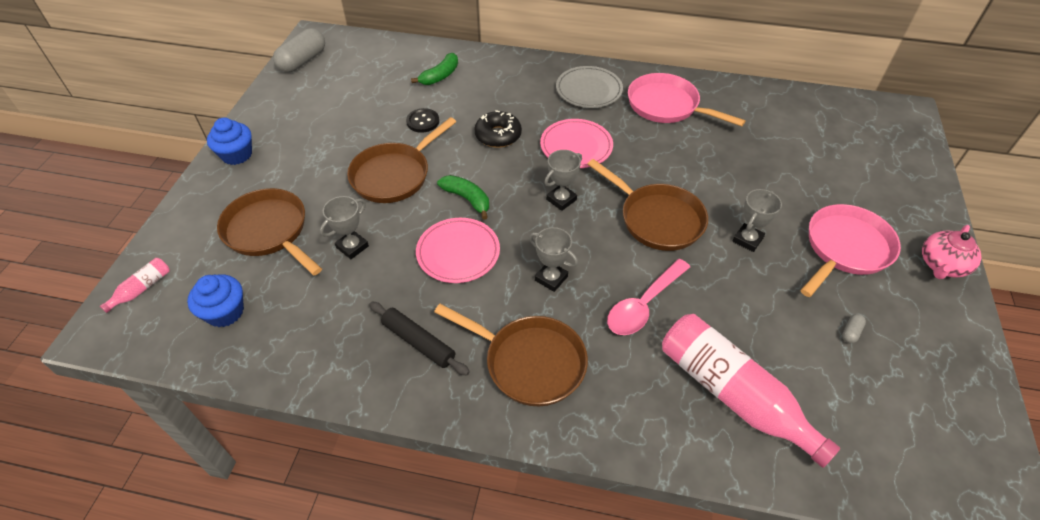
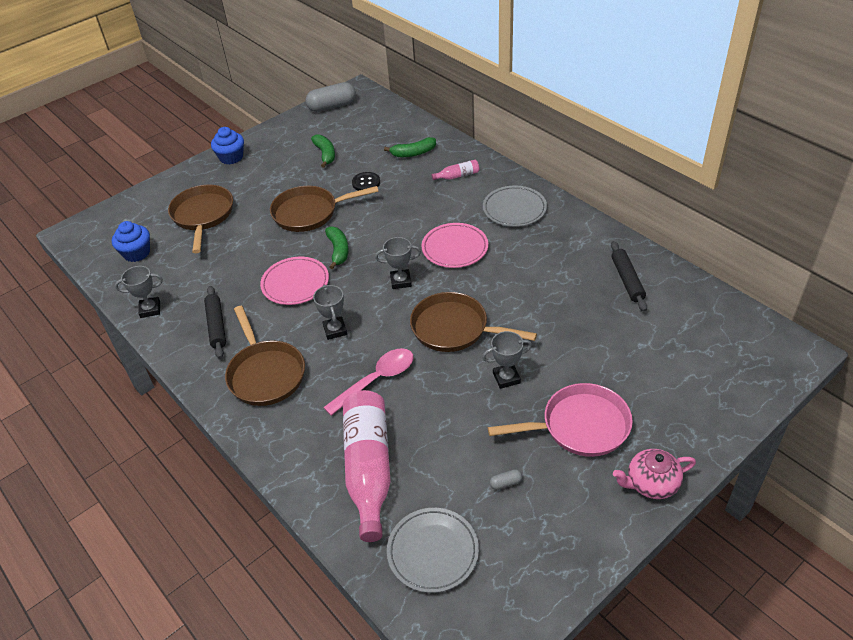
camera: 40 degrees right, 5 degrees down
pink bottle [100,258,170,313] -> pink bottle moved to [432,160,479,180]
grey trophy [320,196,369,259] -> grey trophy moved to [115,266,163,318]
black donut [474,110,522,148] -> none
brown pan [588,159,708,251] -> brown pan turned 120 degrees clockwise [410,292,537,352]
pink spoon [607,259,690,335] -> pink spoon turned 150 degrees clockwise [323,348,414,416]
pink pan [628,73,745,126] -> none
none -> green banana [311,134,335,168]
none -> grey plate [387,508,479,593]
none -> black rolling pin [611,241,647,312]

